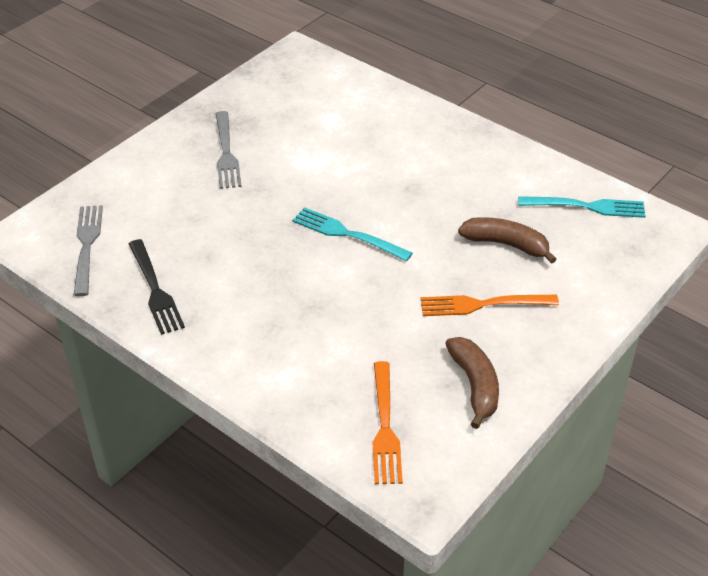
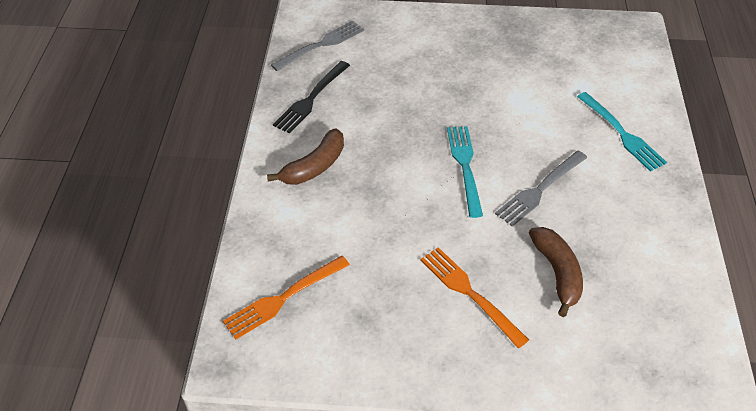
camera: 55 degrees right, 5 degrees up
grey fork [216,111,242,189] -> grey fork moved to [495,151,587,227]
brown banana [445,337,499,429] -> brown banana moved to [267,128,344,185]
turquoise fork [518,196,645,218] -> turquoise fork moved to [577,92,667,172]

